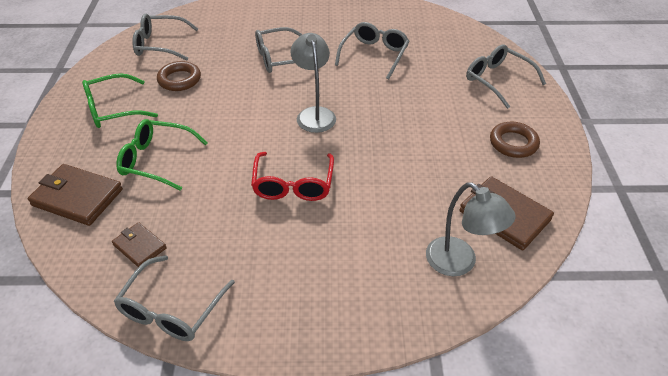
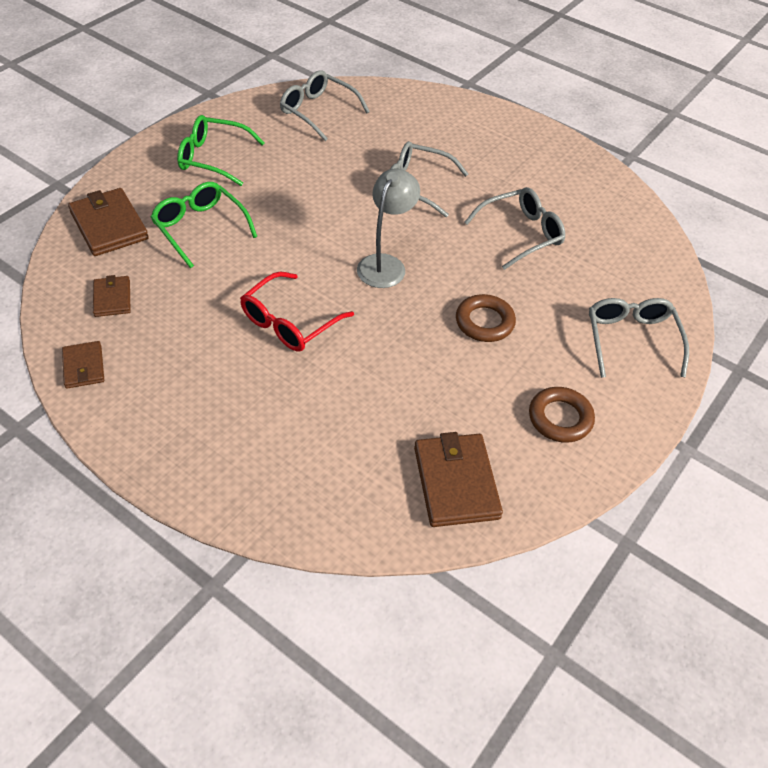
camera: 35 degrees right, 5 degrees up
grey glasses [114,255,235,341] -> brown wallet [62,341,104,389]
brown ring [157,61,201,91] -> brown ring moved to [456,294,516,342]
grey lamp [426,182,516,276] -> none

